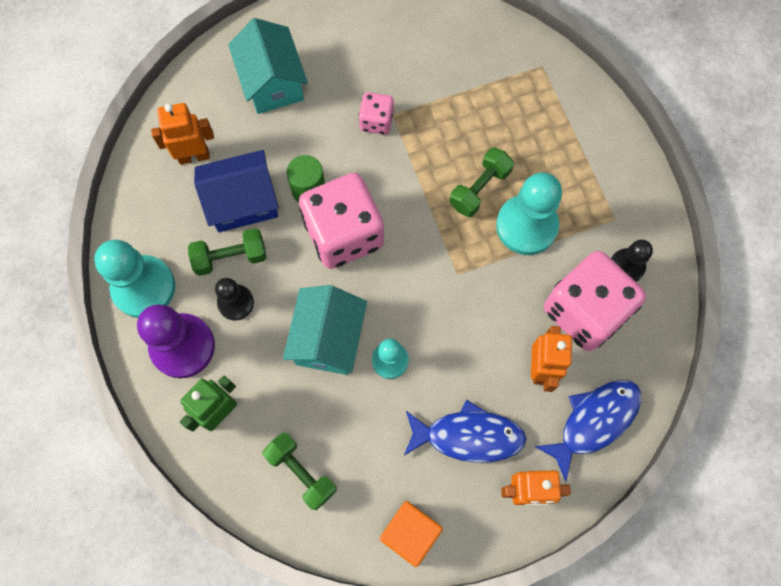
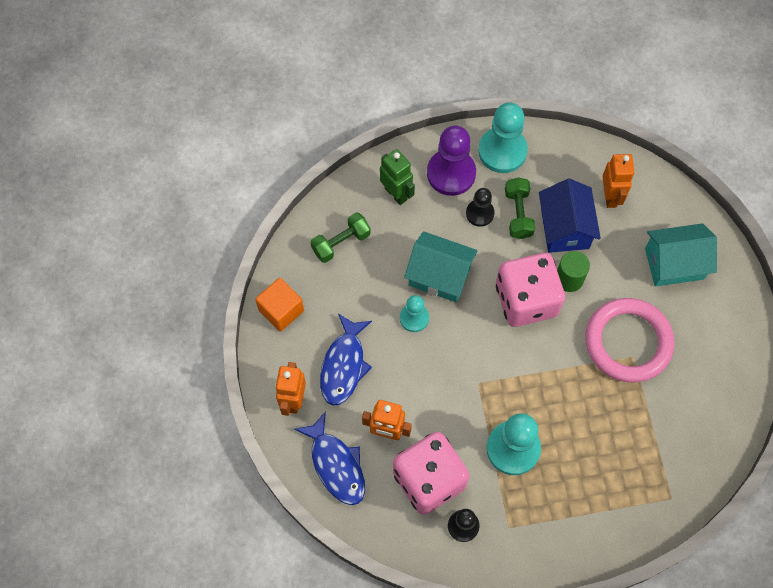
camera: 100 degrees right, 5 degrees down
pink dice [359,92,394,135] -> pink ring [585,298,674,382]
green dumbbell [449,147,514,217] -> none

